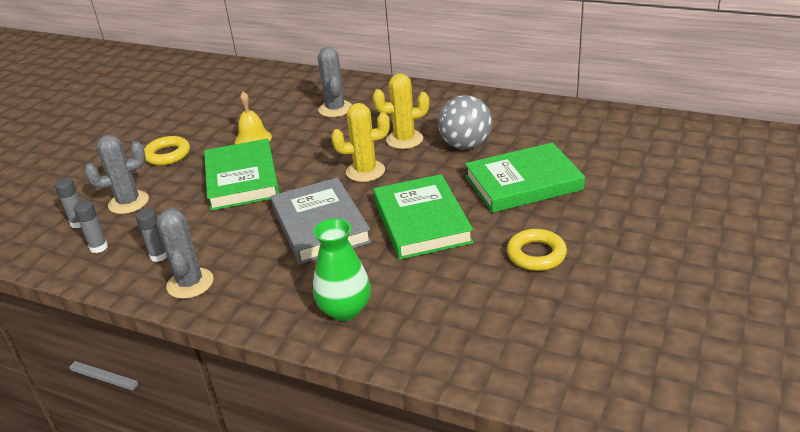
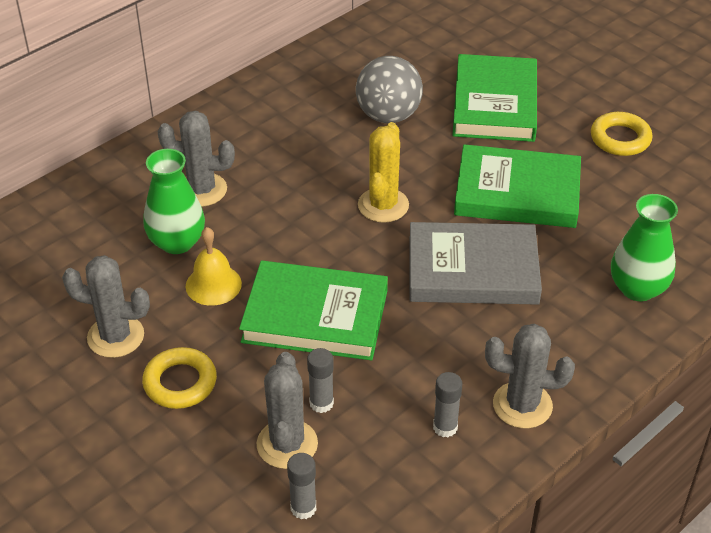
camera: 70 degrees left, 10 degrees up
grey glue stick [73,200,108,253] -> grey glue stick moved to [307,348,334,413]
yellow cactus [373,74,429,149] -> none
none -> grey cactus [62,255,150,358]
none -> green vase [144,149,205,254]

